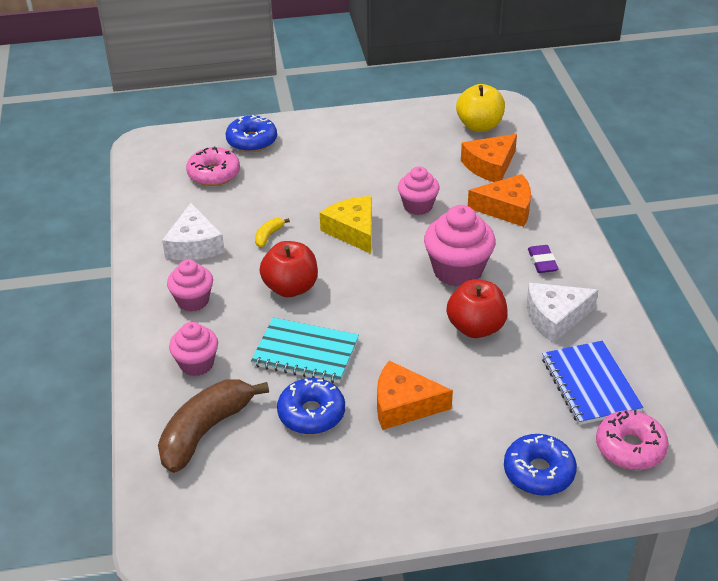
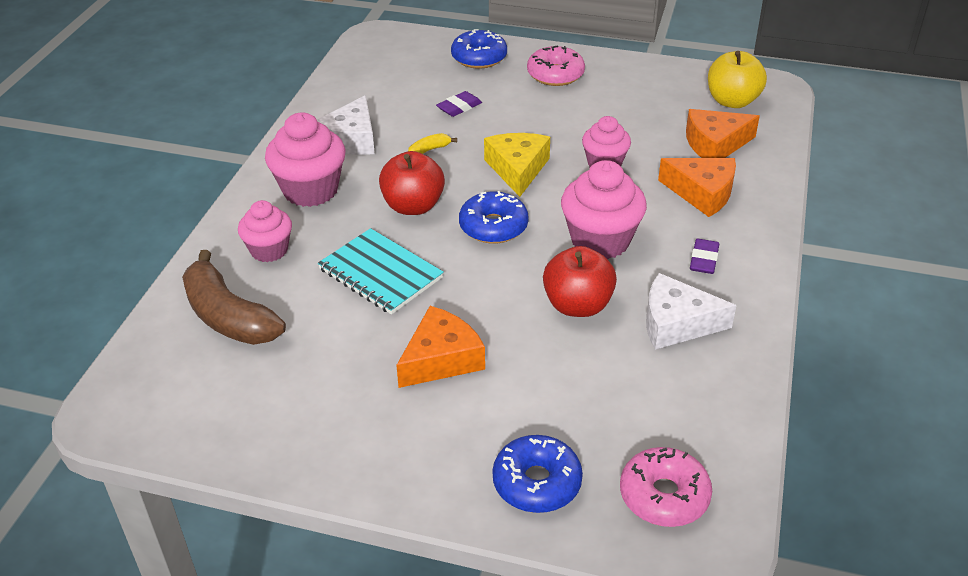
camera: 25 degrees right, 0 degrees up
brown banana [158,380,269,473] -> brown banana turned 105 degrees counterclockwise [182,250,286,345]
pink cupcake [167,259,213,312] -> pink cupcake [265,112,346,207], size x1.58
pink donut [186,147,240,186] -> pink donut moved to [527,45,585,86]
blue donut [277,378,345,434] -> blue donut moved to [459,191,529,244]
orange cheese [377,361,453,430] -> orange cheese turned 105 degrees clockwise [396,306,485,388]
blue notebook [542,341,644,425] -> none
none -> purple eraser [436,91,482,117]

